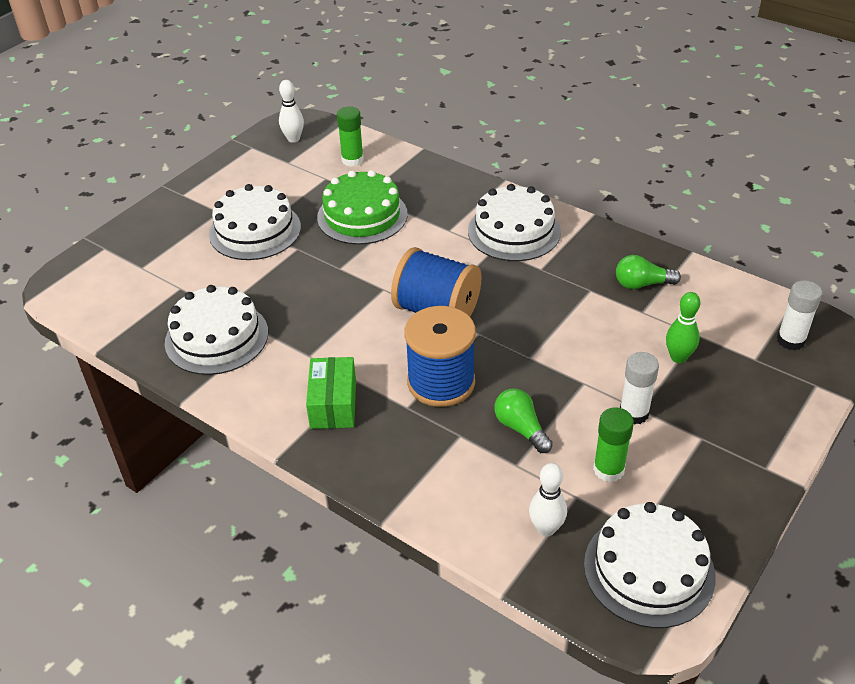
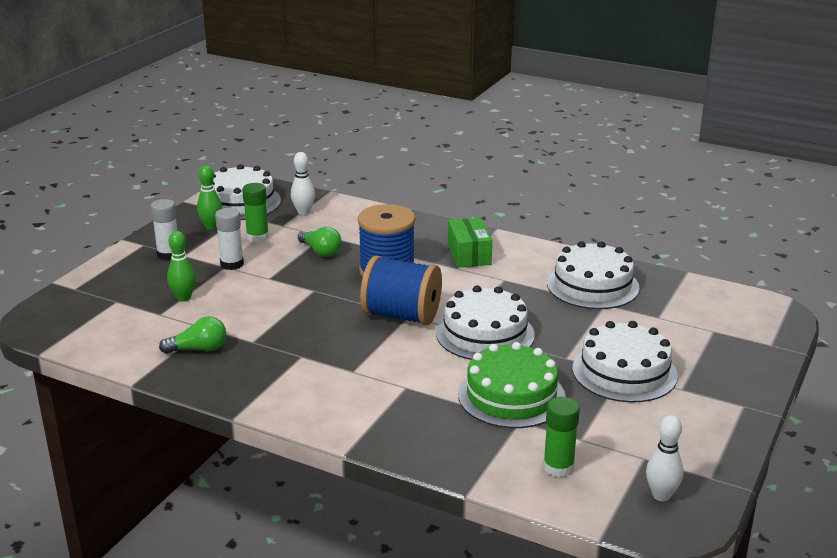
camera: 170 degrees right, 15 degrees down
white cake [468,184,561,261] -> white cake moved to [436,285,535,360]
white glue stick [777,280,822,350] -> white glue stick moved to [151,199,177,260]
none -> green bowling pin [197,165,222,230]

